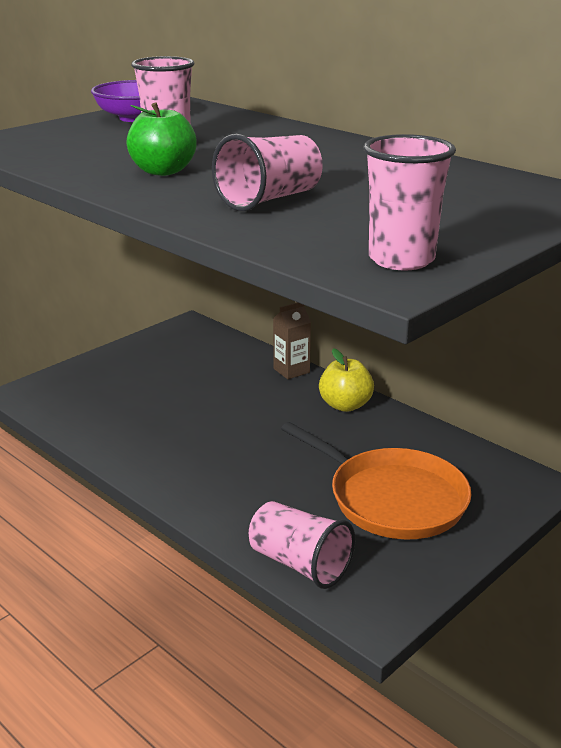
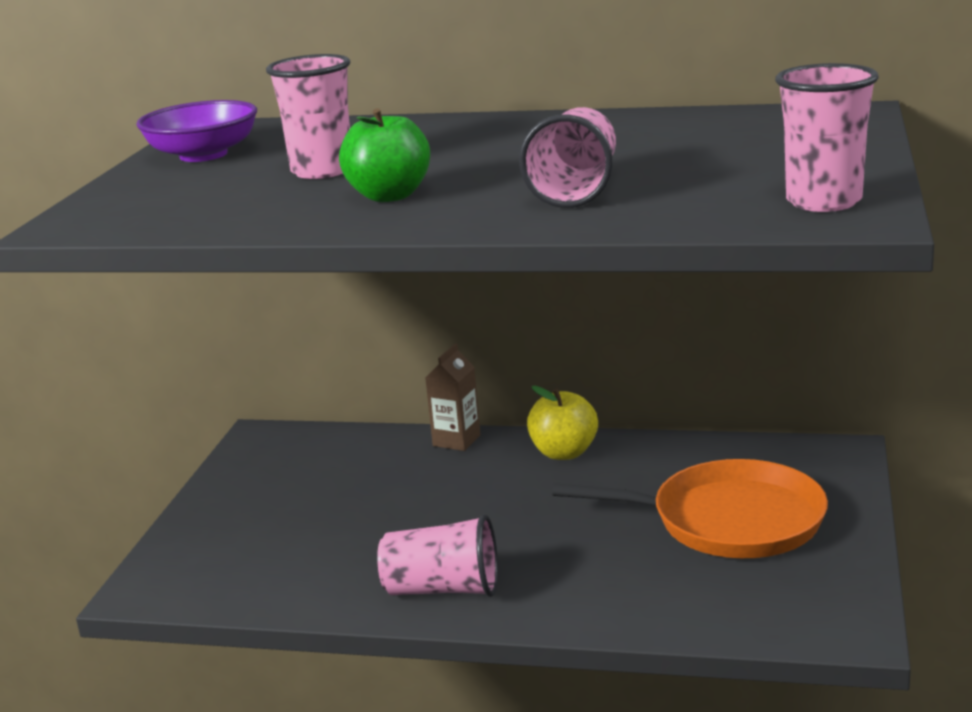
camera: 30 degrees left, 5 degrees down
pink cup [249,501,355,589] -> pink cup moved to [377,514,498,597]

